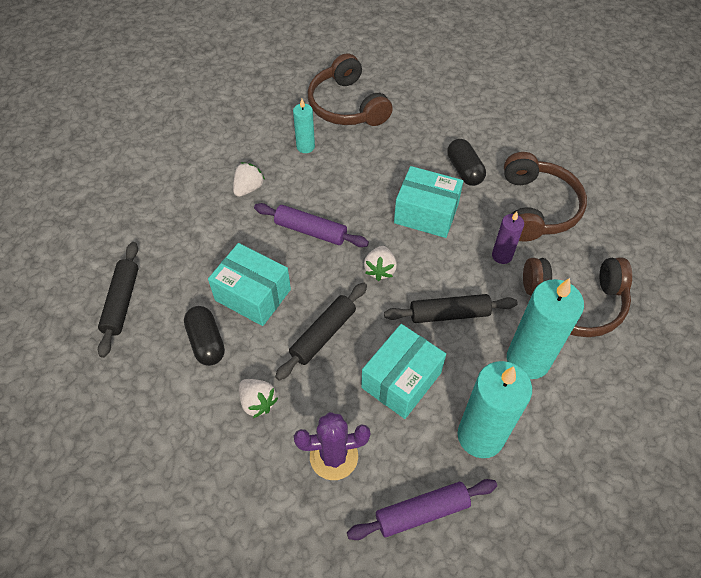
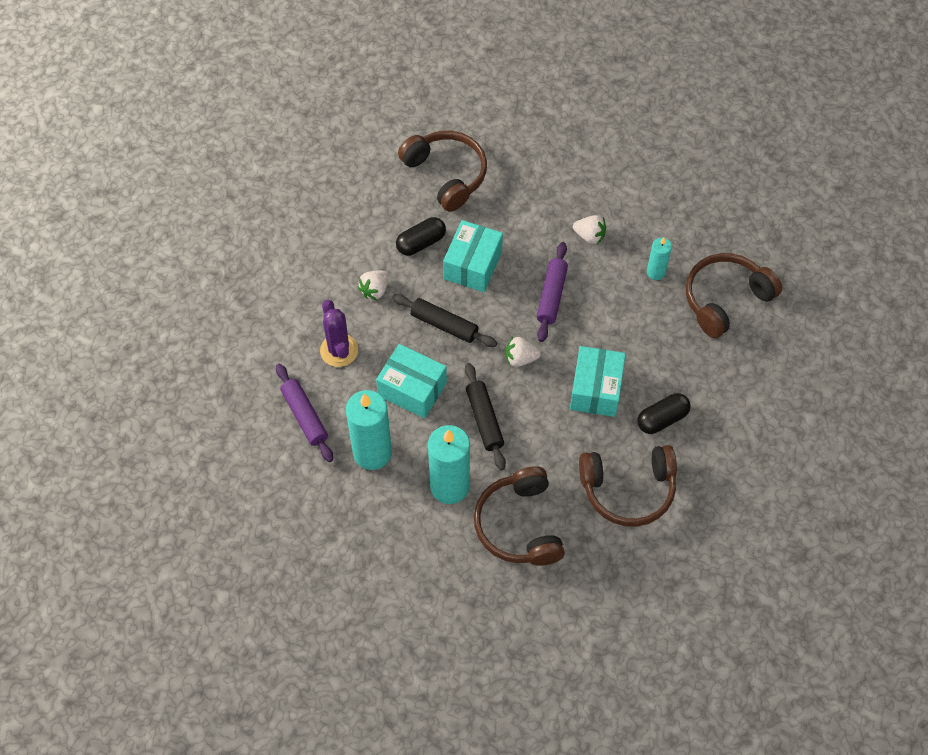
camera: 80 degrees right, 5 degrees up
black rolling pin [98,242,139,358] -> brown headphones [398,131,487,212]
purple candle [492,212,524,264] -> none

